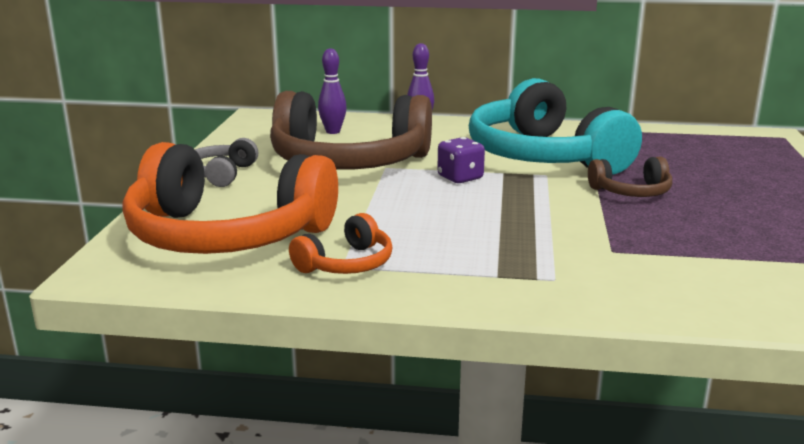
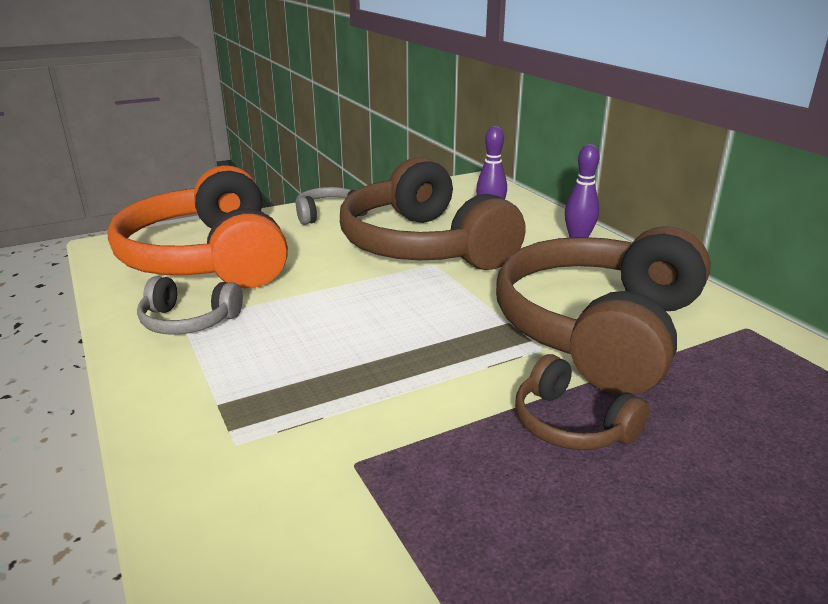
camera: 55 degrees right, 5 degrees up
orange headphones [289,213,392,274] -> grey headphones [137,276,243,335]
purple dice [437,137,485,183] -> none
turquoise headphones [469,78,642,175] -> brown headphones [496,226,711,395]

